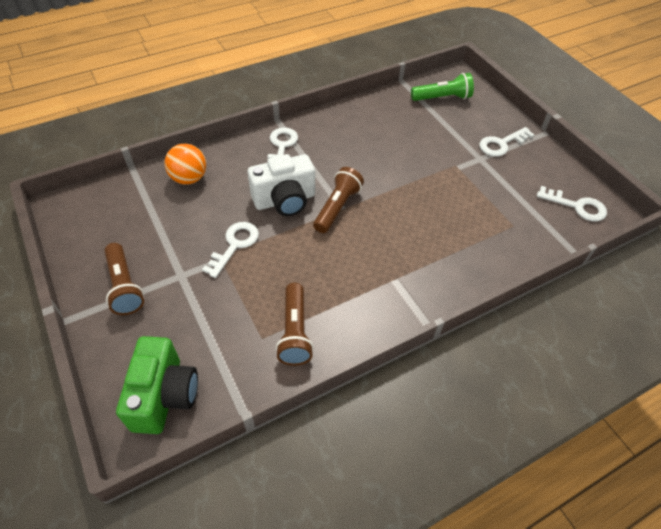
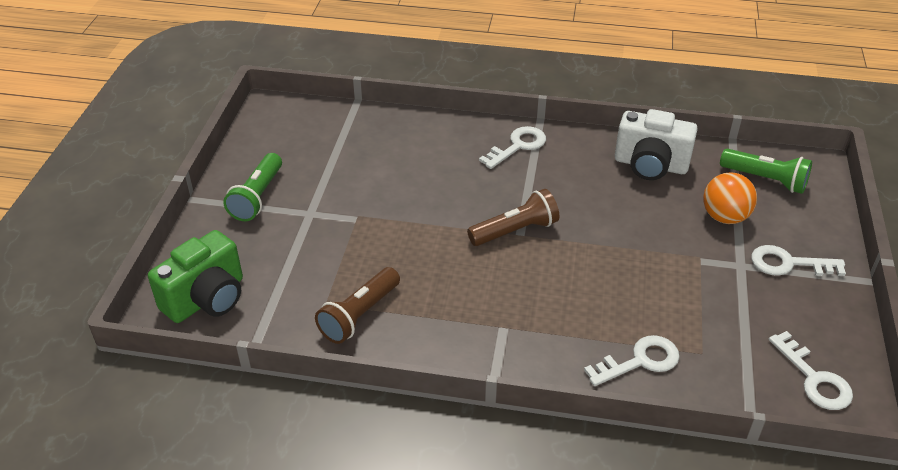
camera: 40 degrees right, 10 degrees down
brown flashlight [104,243,144,315] -> green flashlight [223,153,282,221]
orange ball [165,144,206,185] -> orange ball moved to [703,172,757,224]
white key [202,222,259,278] -> white key moved to [584,335,680,386]
white camera [248,154,315,216] -> white camera moved to [615,109,698,180]

